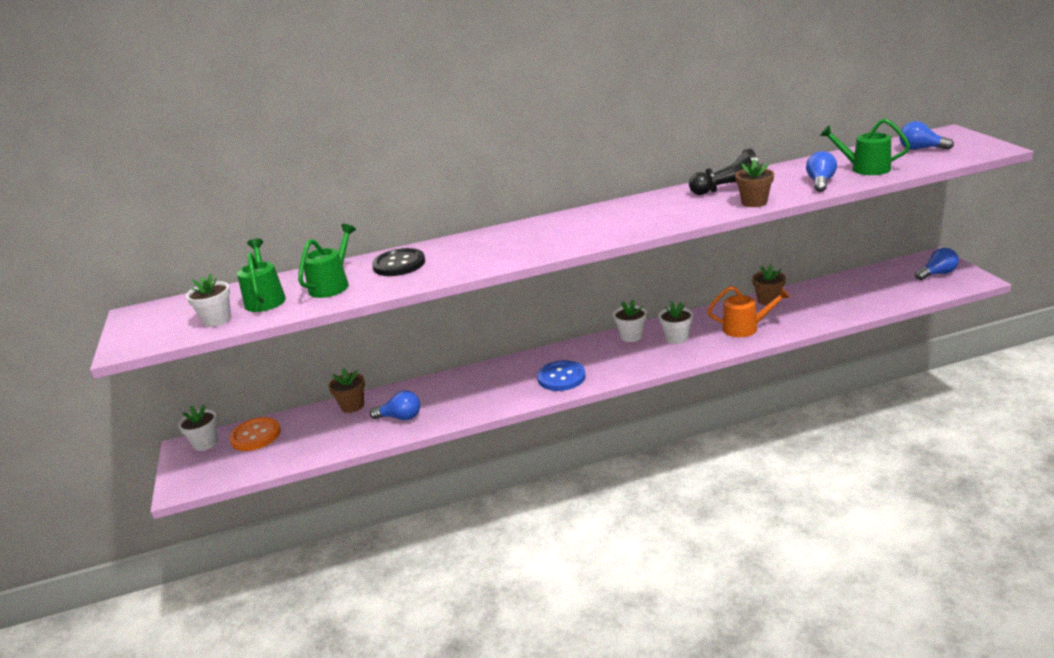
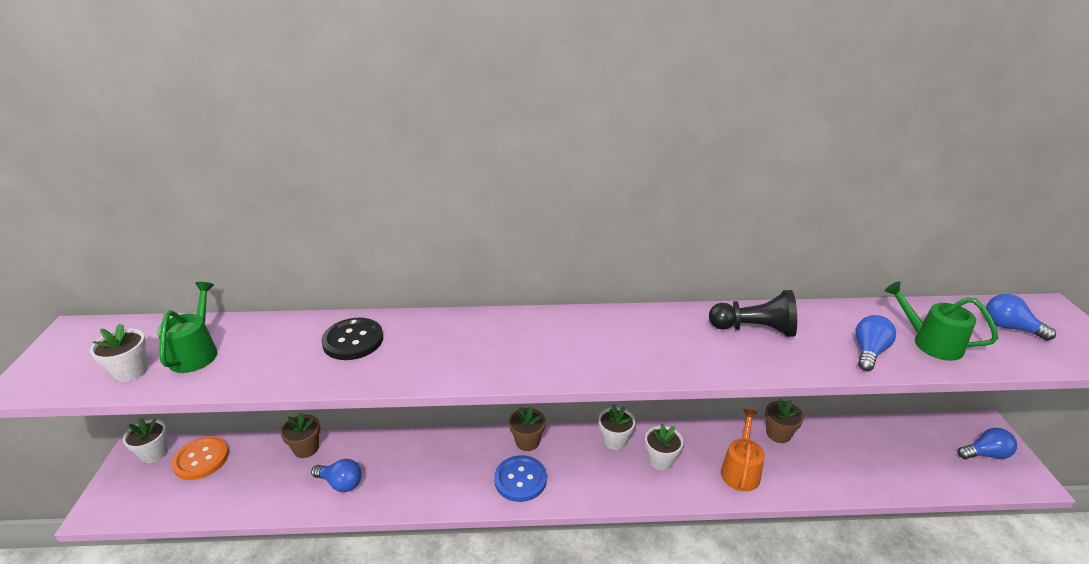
camera: 10 degrees right, 5 degrees up
green watering can [298,224,356,298] -> none
orange watering can [707,286,791,337] -> orange watering can turned 90 degrees counterclockwise [721,409,765,491]
brown flower pot [735,159,774,207] -> brown flower pot moved to [509,406,546,451]

